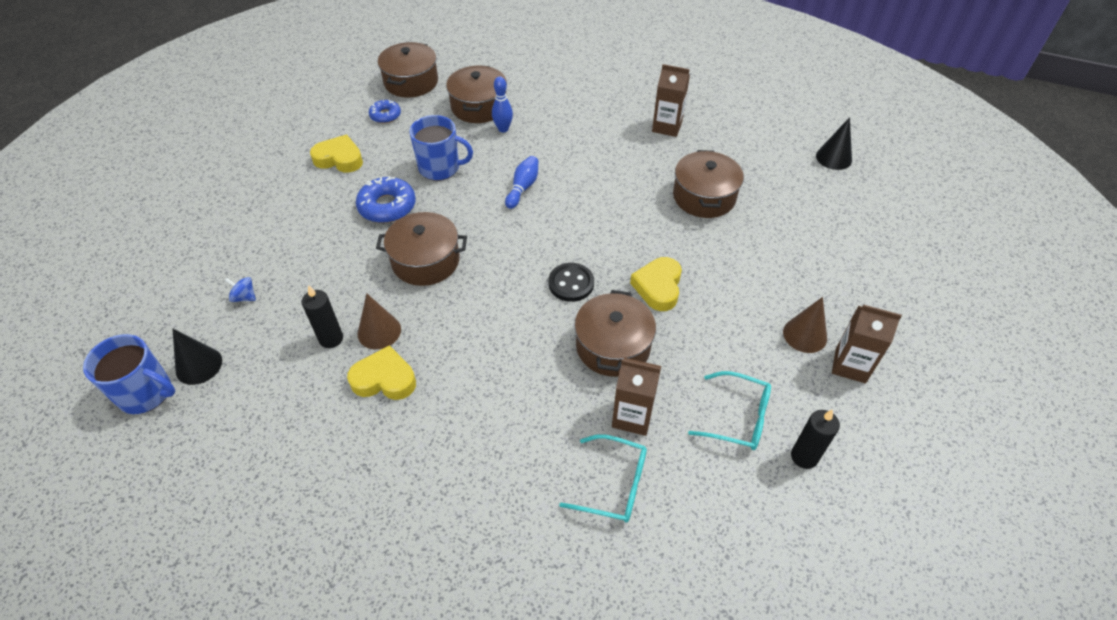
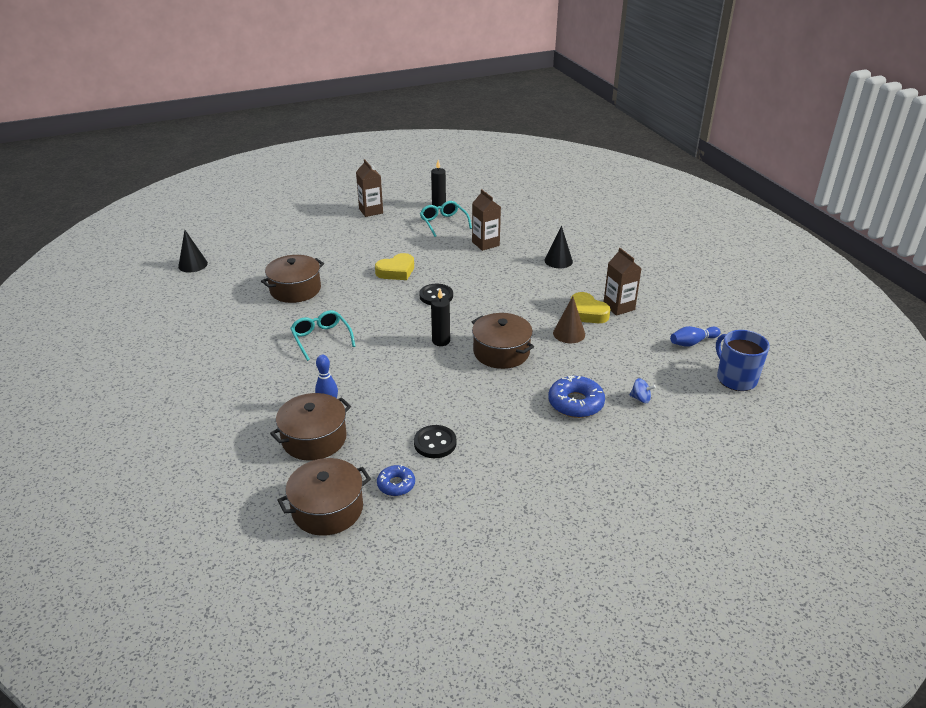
camera: 135 degrees left, 15 degrees down
black cone [172,328,222,385] -> black cone moved to [544,226,573,268]
blue spinning top [224,277,256,302] -> blue spinning top turned 45 degrees counterclockwise [629,378,656,403]
black candle [302,285,343,348] -> black candle moved to [431,289,450,346]
yellow heart [310,135,363,173] -> none
blue donut [356,176,416,223] -> blue donut moved to [548,376,605,418]
blue mug [409,115,473,181] -> none
blue bowling pin [505,156,539,209] -> blue bowling pin moved to [670,326,721,347]
turquoise glasses [559,434,647,523] -> turquoise glasses moved to [290,310,355,361]
brown pot [575,290,656,377] -> none
brown carton [652,64,690,137] -> brown carton moved to [604,248,642,316]
brown cone [783,297,827,353] -> none
none -> black button [414,425,457,458]

